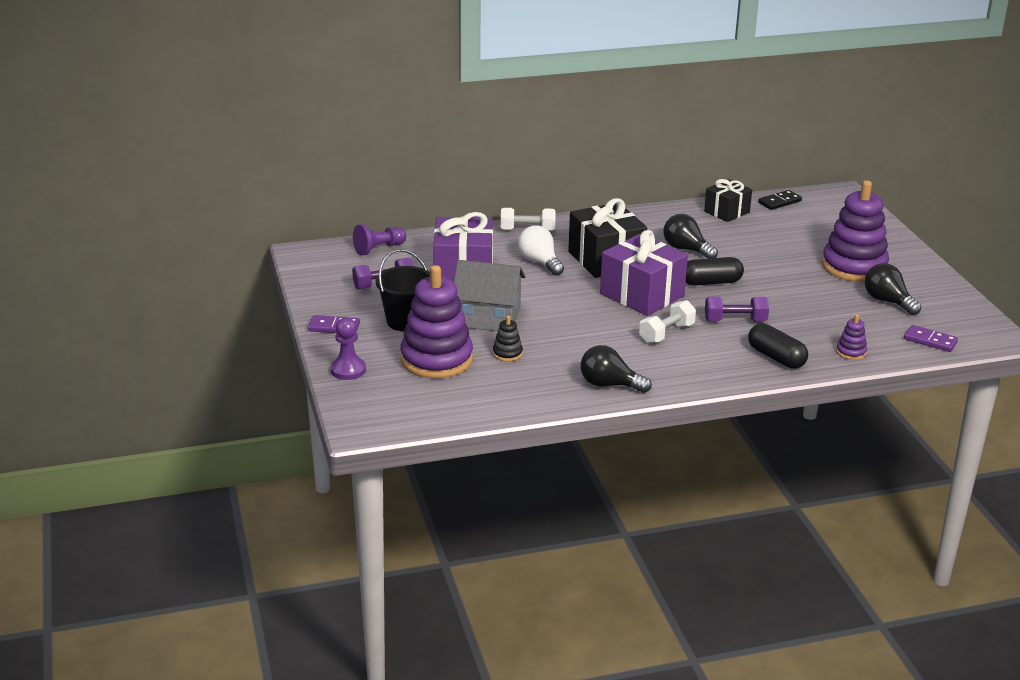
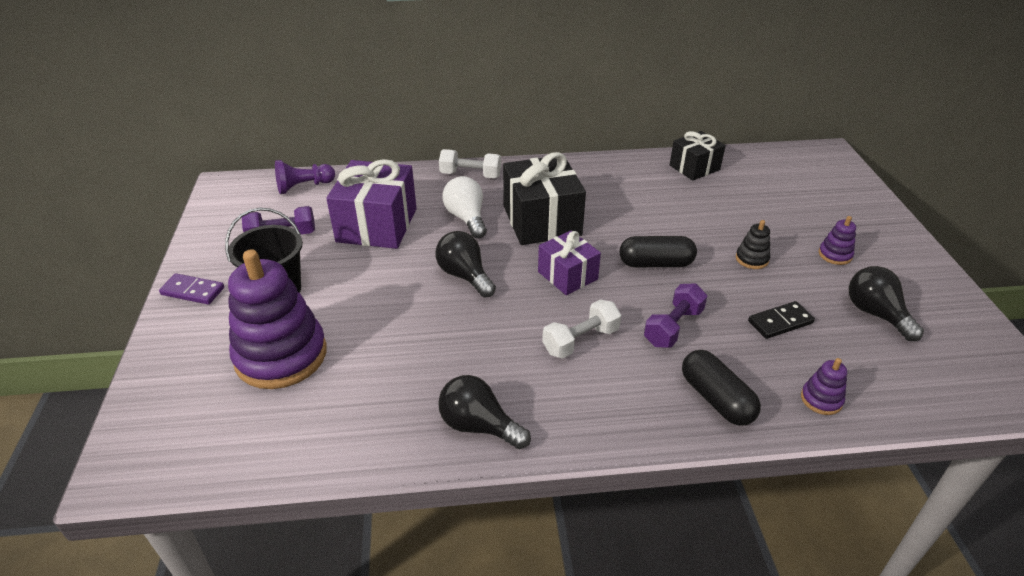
camera: 10 degrees right, 10 degrees up
purple pawn [330,318,366,380] -> none
grey house [454,260,526,331] -> none
black stacking toy [493,316,523,361] -> black stacking toy moved to [736,220,770,269]
purple gift [600,230,688,316] -> purple gift [538,231,601,295], size x0.60
black light bulb [663,214,718,259] -> black light bulb moved to [435,231,496,297]
purple dumbbell [705,297,769,321] -> purple dumbbell turned 60 degrees counterclockwise [644,283,707,348]
black domino [758,190,802,210] -> black domino moved to [748,301,815,339]
purple stacking toy [822,180,889,282] -> purple stacking toy [819,216,856,265], size x0.42
purple domino [904,325,958,352] -> none

